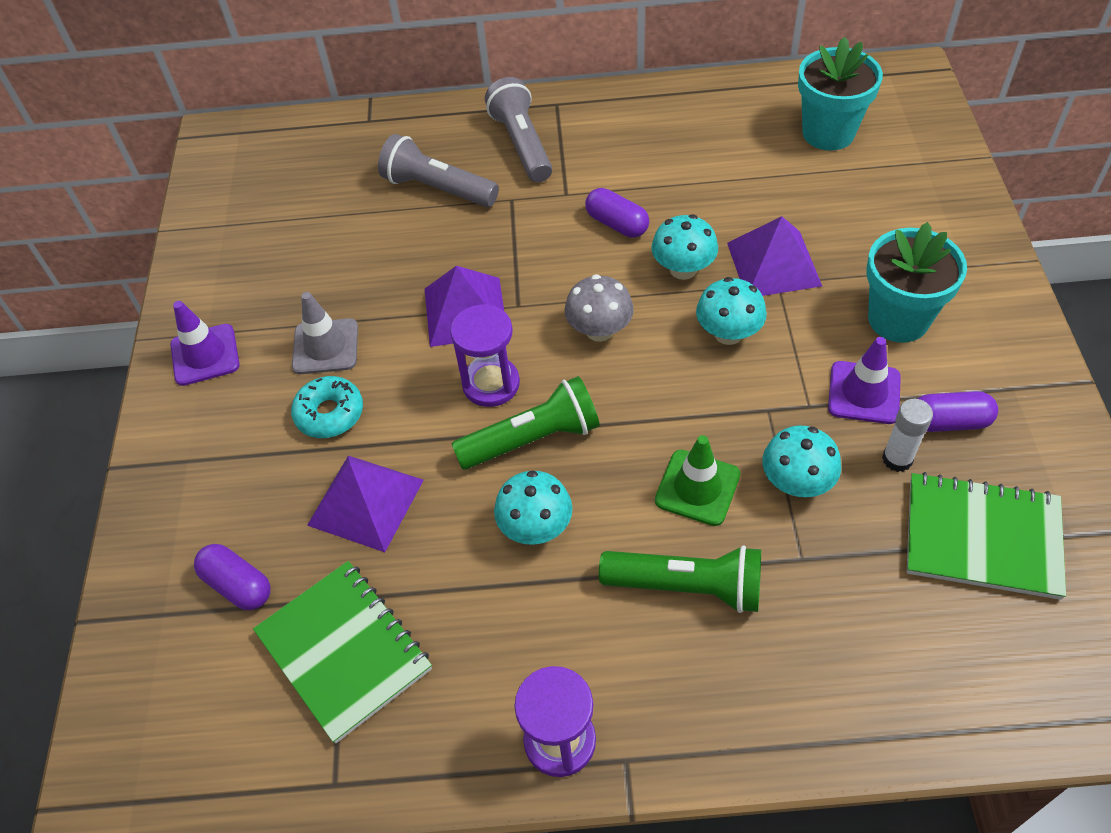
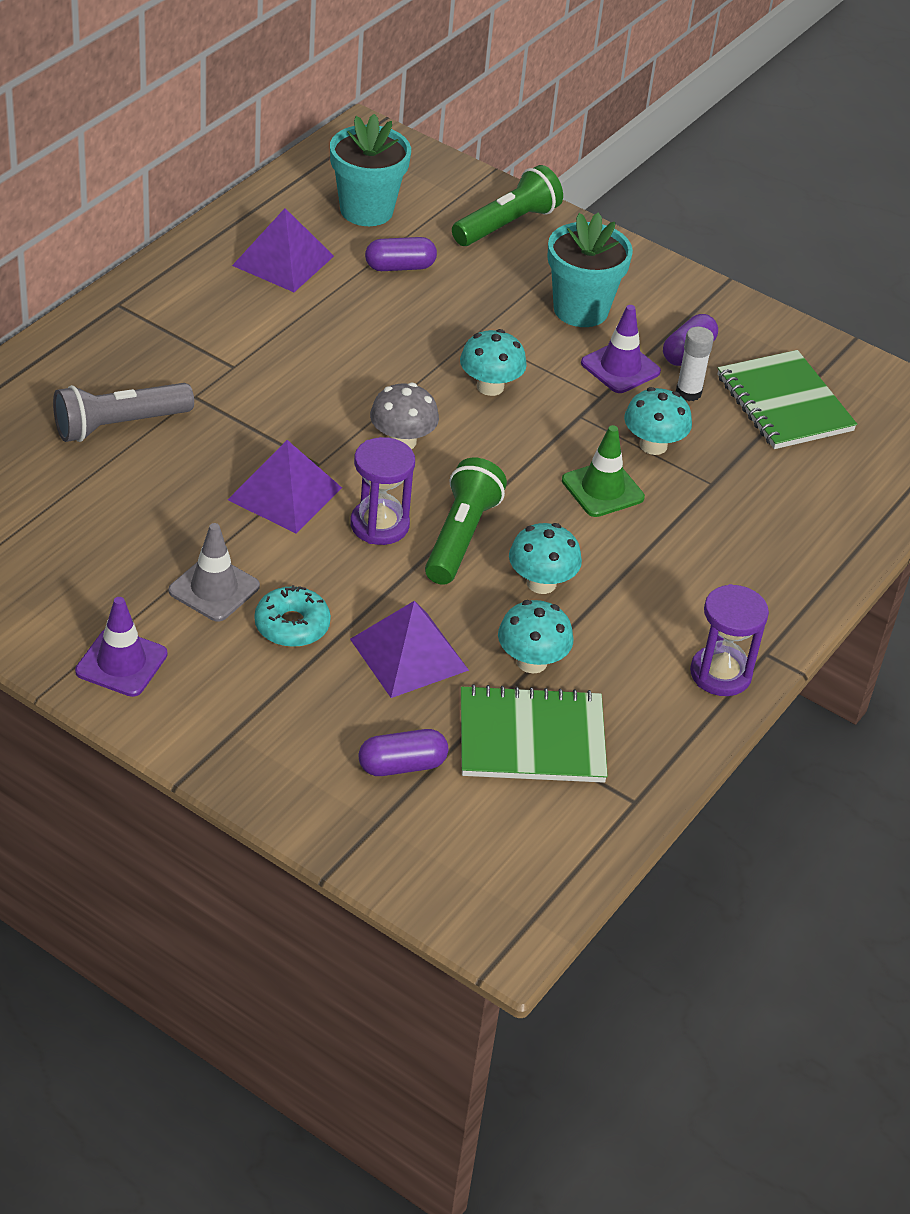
camera: 60 degrees left, 10 degrees down
grey flashlight [485,77,552,182] -> none
purple capsule [585,188,649,238] -> purple capsule moved to [365,237,437,271]
green flashlight [599,545,761,613] -> green flashlight moved to [452,165,563,246]
turquoise mushroom [652,214,718,280] -> turquoise mushroom moved to [498,600,574,674]
purple pyramid [727,216,822,296] -> purple pyramid moved to [232,208,334,292]
green notebook [907,472,1066,600] -> green notebook turned 75 degrees counterclockwise [717,350,857,449]

